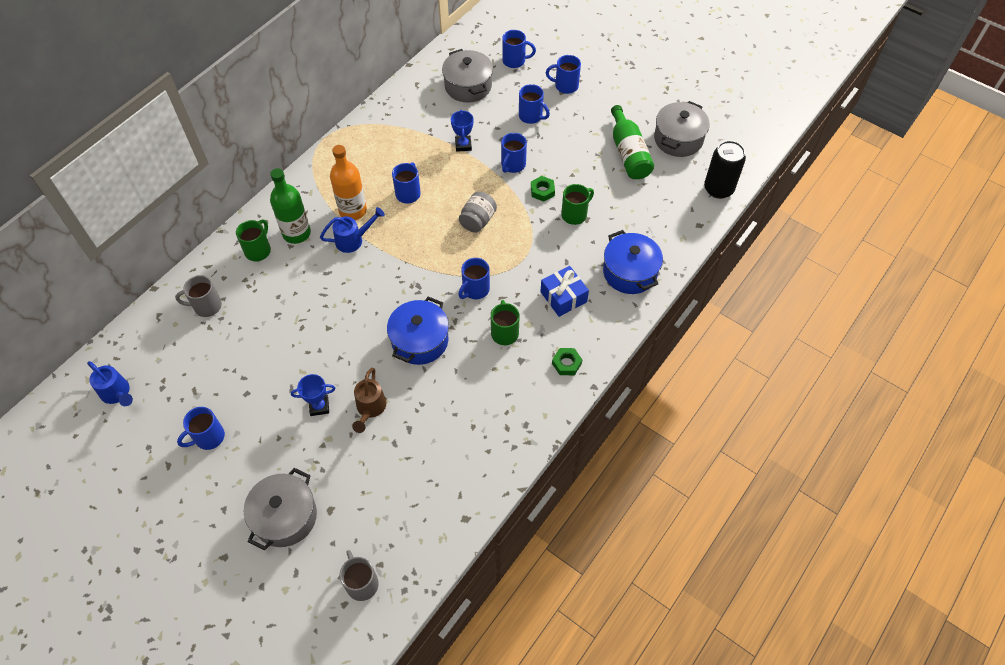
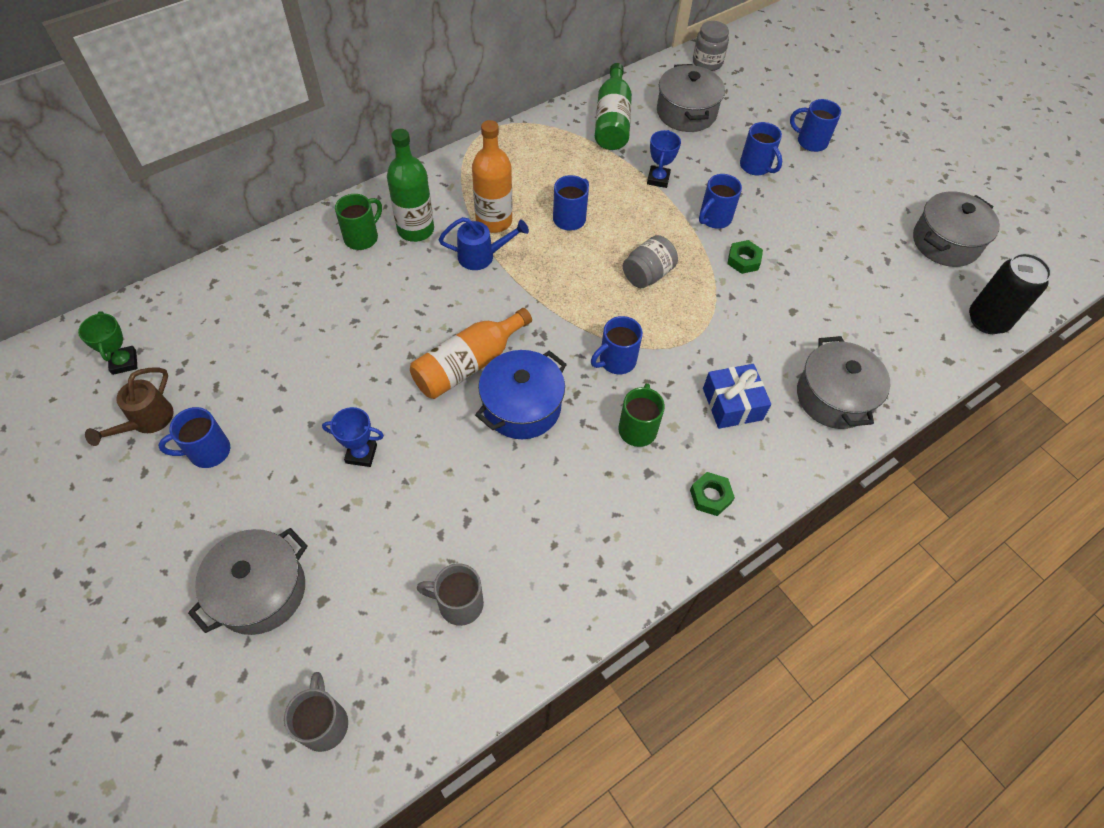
camera: 15 degrees right, 0 degrees up
blue watering can [87,361,133,406] -> green trophy [78,311,138,375]
grey mug [175,275,222,317] -> grey mug moved to [417,563,484,626]
brown watering can [352,368,386,433] -> brown watering can moved to [85,368,174,446]
blue mug [502,30,536,68] -> none
green mug [561,184,594,225] -> none
blue pot [603,230,663,294] -> grey pot [797,336,890,429]
green bottle [611,105,654,179] -> green bottle moved to [595,63,632,150]
none -> orange bottle [410,308,532,399]
none -> grey jar [693,21,729,71]

